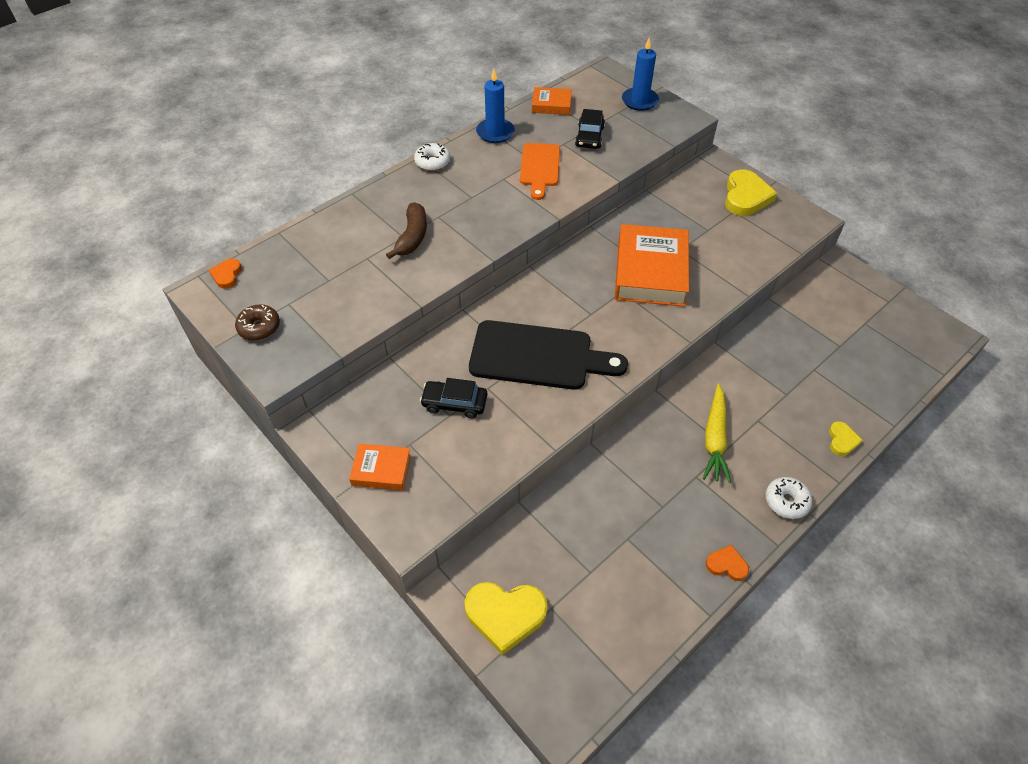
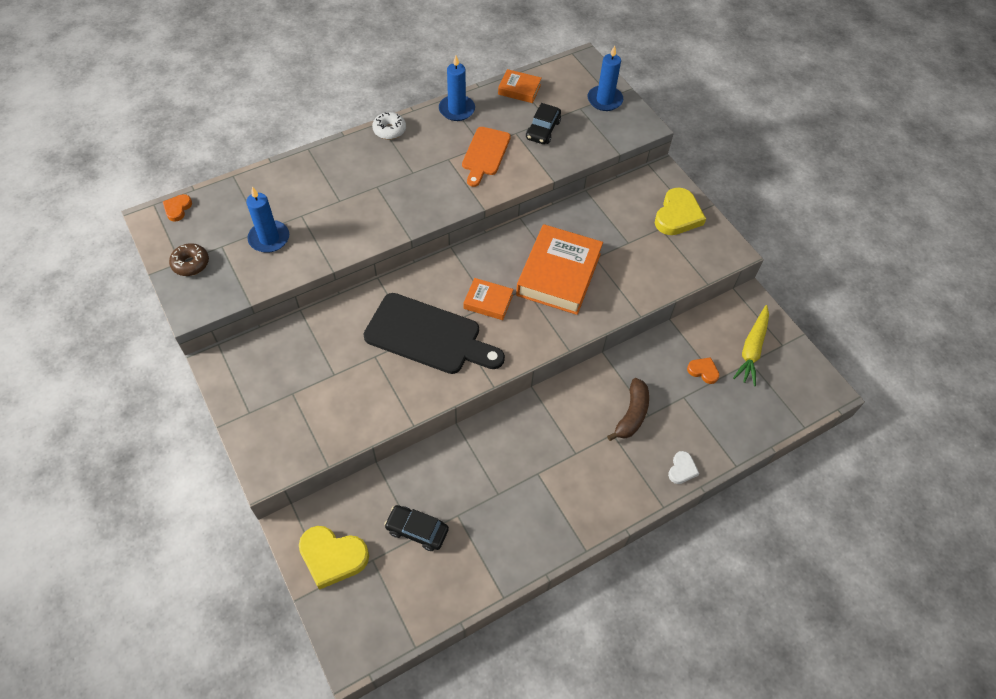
camera: 10 degrees right, 5 degrees up
orange book [349,443,411,490] -> orange book moved to [463,278,514,320]
brown banana [386,202,427,259] -> brown banana moved to [607,378,649,441]
black car [420,378,487,418] -> black car moved to [384,505,449,551]
yellow carrot [703,384,731,483] -> yellow carrot moved to [733,305,769,386]
orange heart [706,545,749,581] -> orange heart moved to [687,357,719,384]
white donut [766,477,812,519] -> none
yellow heart [829,422,863,456] -> white heart [668,451,699,484]
none -> blue candle [246,187,289,253]

